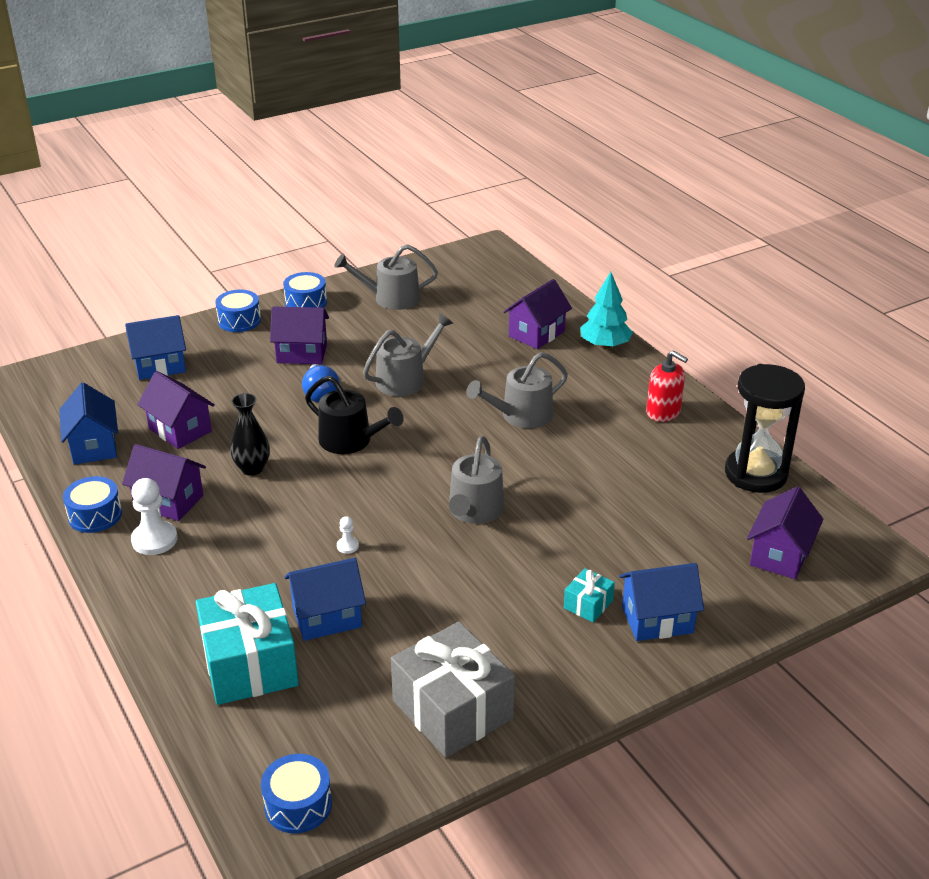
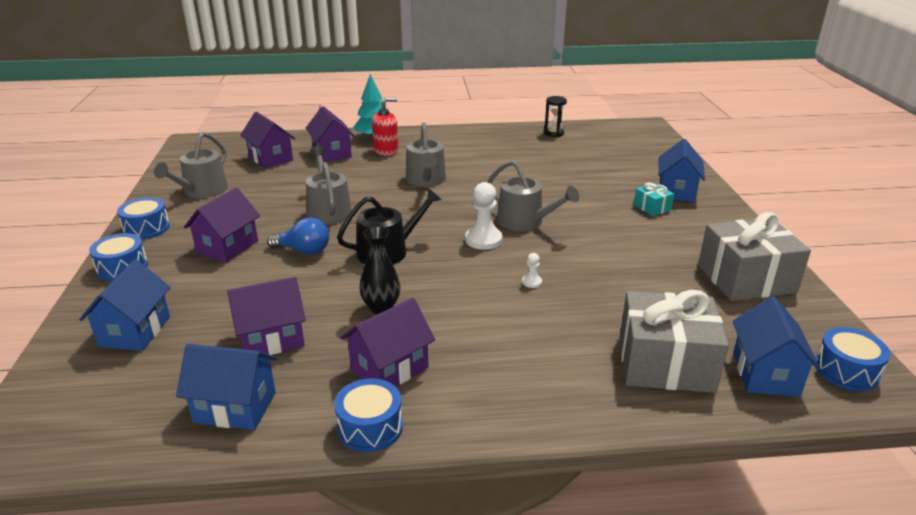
camera: 65 degrees left, 5 degrees down
white pawn [131,478,178,555] -> white pawn moved to [465,182,503,250]
turquoise gift [196,583,299,705] -> grey gift [620,290,729,393]
blue house [284,558,366,641] -> blue house moved to [733,296,821,396]
red soap dispenser [646,350,688,422] -> red soap dispenser moved to [372,98,398,156]
black hourglass [725,364,805,493] -> black hourglass [544,96,567,137], size x0.48
purple house [747,487,824,579] -> purple house moved to [240,112,295,168]

